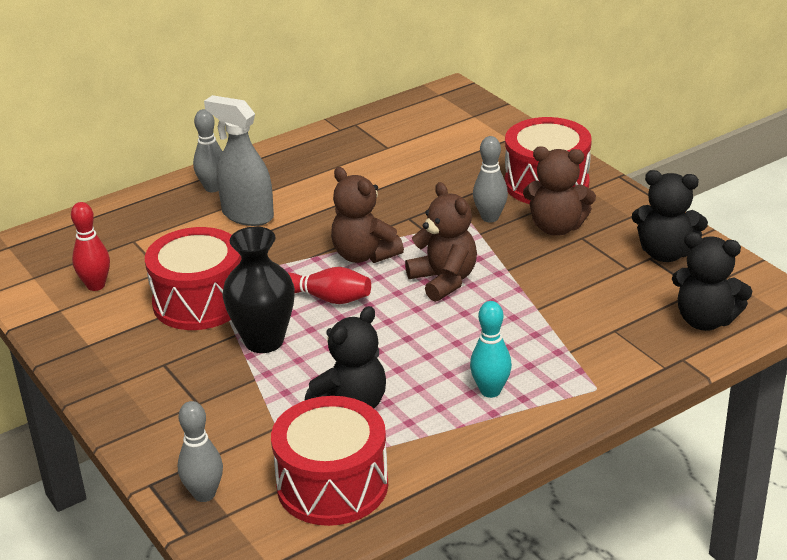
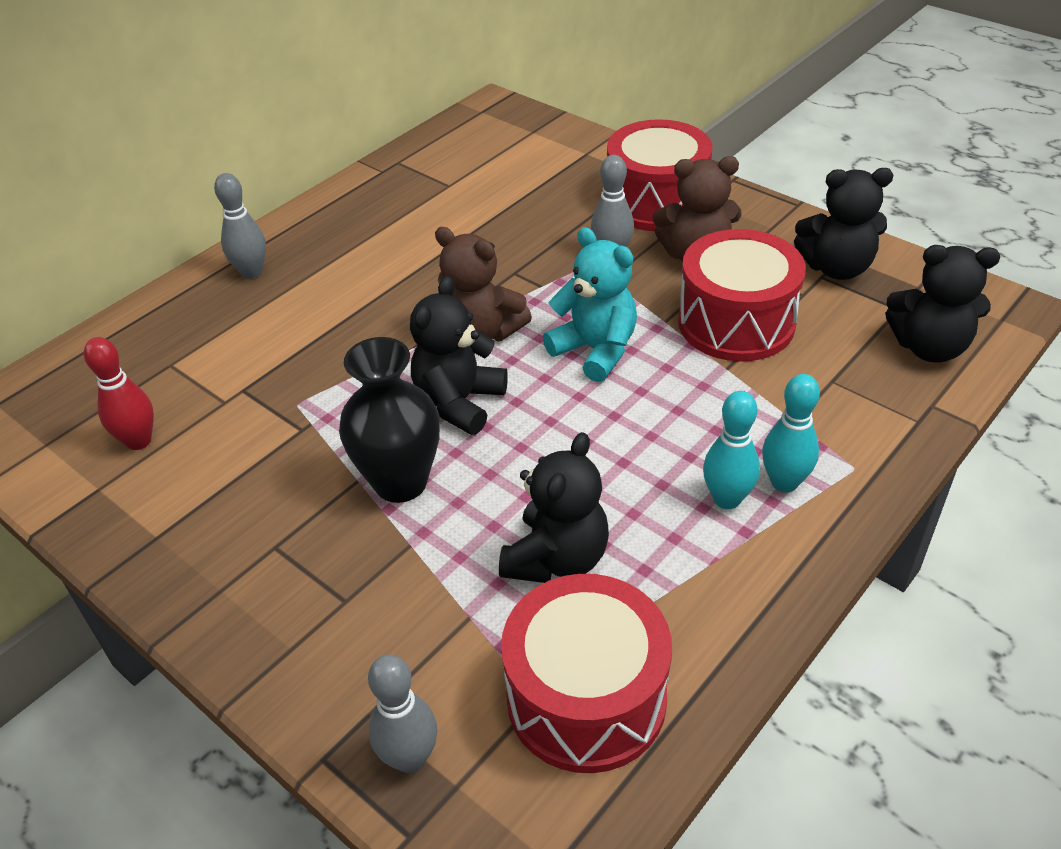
camera: 15 degrees left, 10 degrees up
red drum [145,227,241,330] -> red drum moved to [678,229,806,361]
grey spray bottle [204,95,274,226] -> none
red bowling pin [288,267,371,304] -> black teddy bear [410,276,508,435]
brown teddy bear [405,182,477,302] -> turquoise teddy bear [543,227,637,382]
none -> turquoise bowling pin [762,374,820,492]

